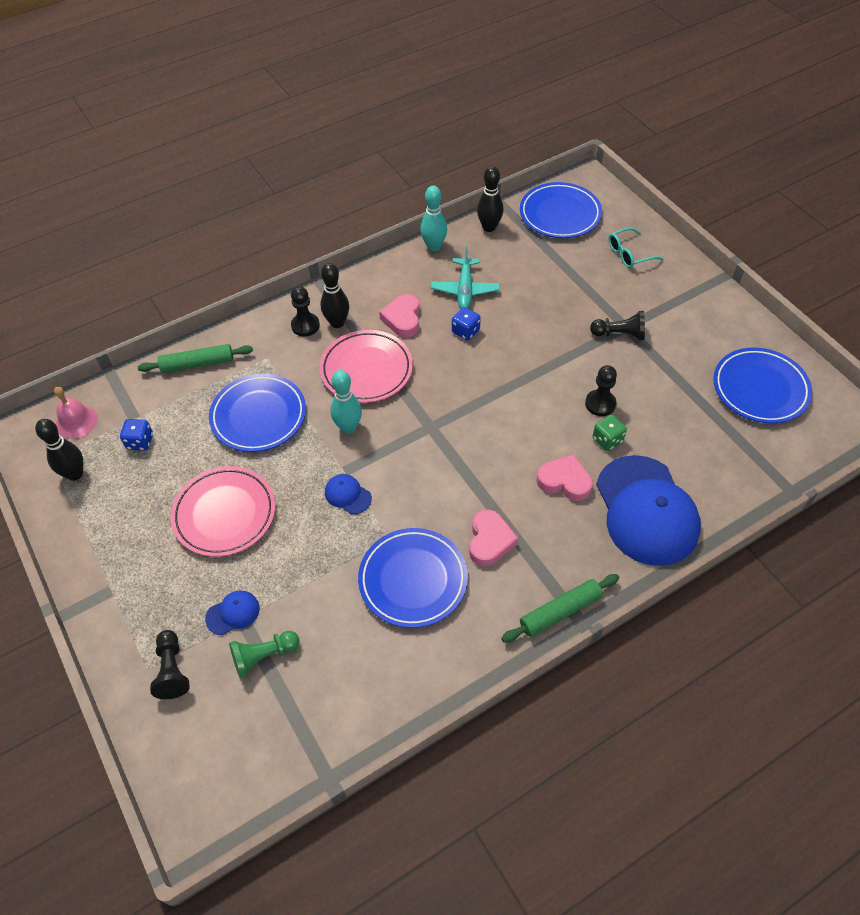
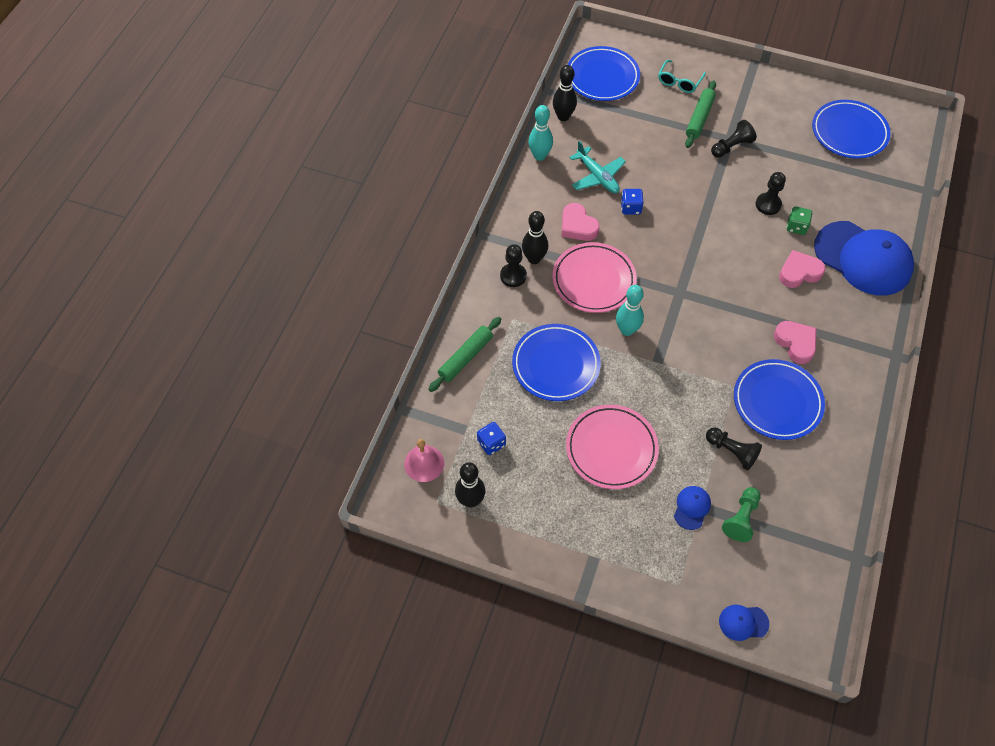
camera: 40 degrees left, 5 degrees up
black pawn [150,630,190,699] -> black pawn moved to [706,427,762,471]
blue cap [325,474,372,514] -> blue cap moved to [719,605,769,641]
green rolling pin [501,574,619,643] -> green rolling pin moved to [685,80,716,148]

